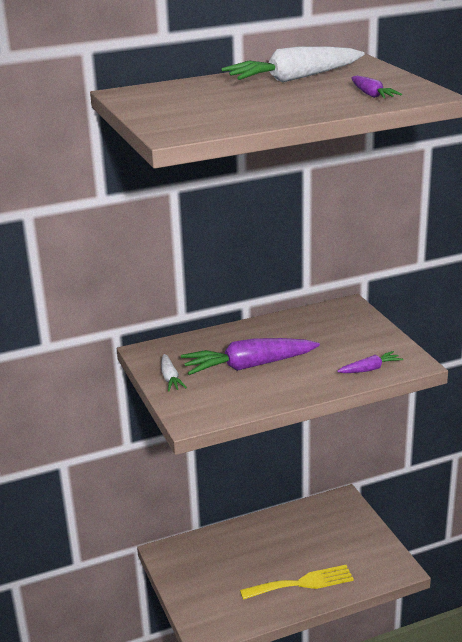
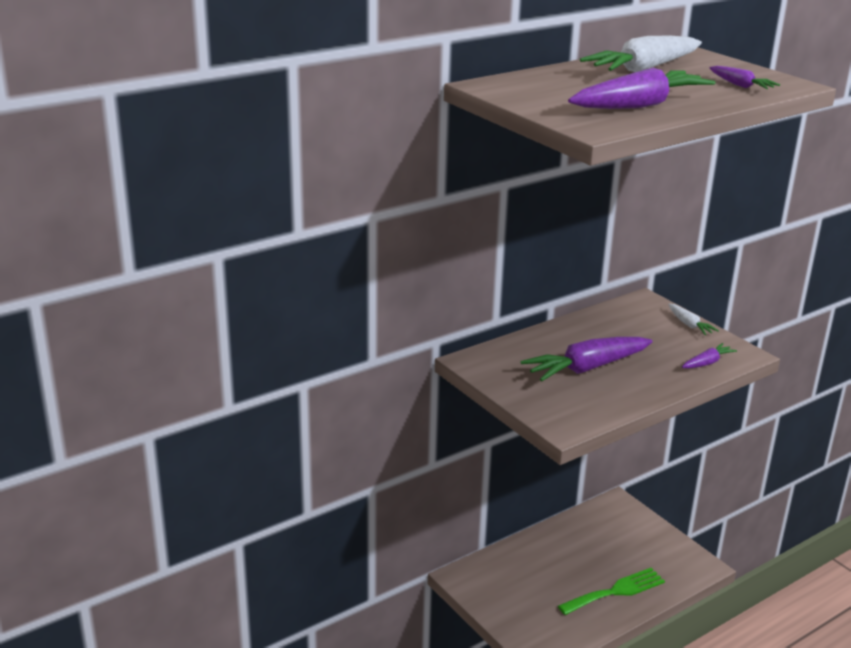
camera: 15 degrees left, 0 degrees up
white carrot [161,354,187,391] -> white carrot moved to [668,304,719,335]
yellow fork [240,565,354,600] -> green fork [558,568,665,615]
none -> purple carrot [568,68,716,109]

